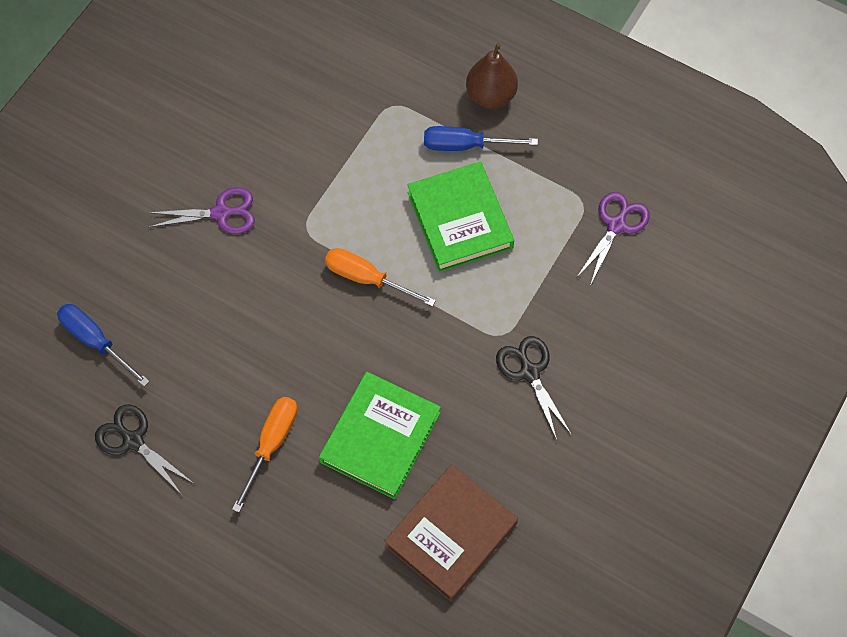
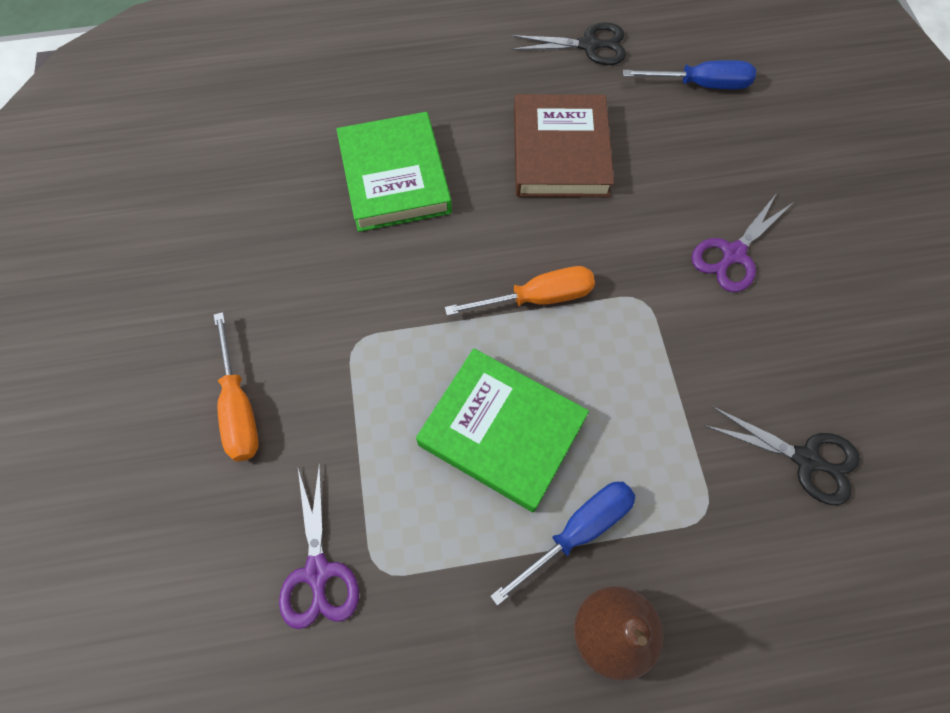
camera: 140 degrees right, 0 degrees up
orange screwdriver [232,397,297,512] -> orange screwdriver moved to [214,312,259,461]
brown book [384,464,518,601] -> brown book moved to [514,94,614,197]
black scissors [496,336,572,440] -> black scissors moved to [704,406,860,505]

